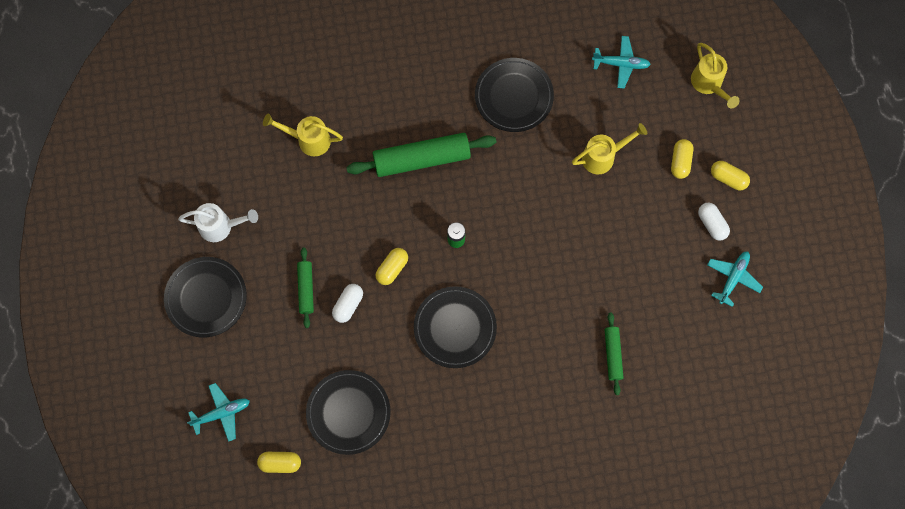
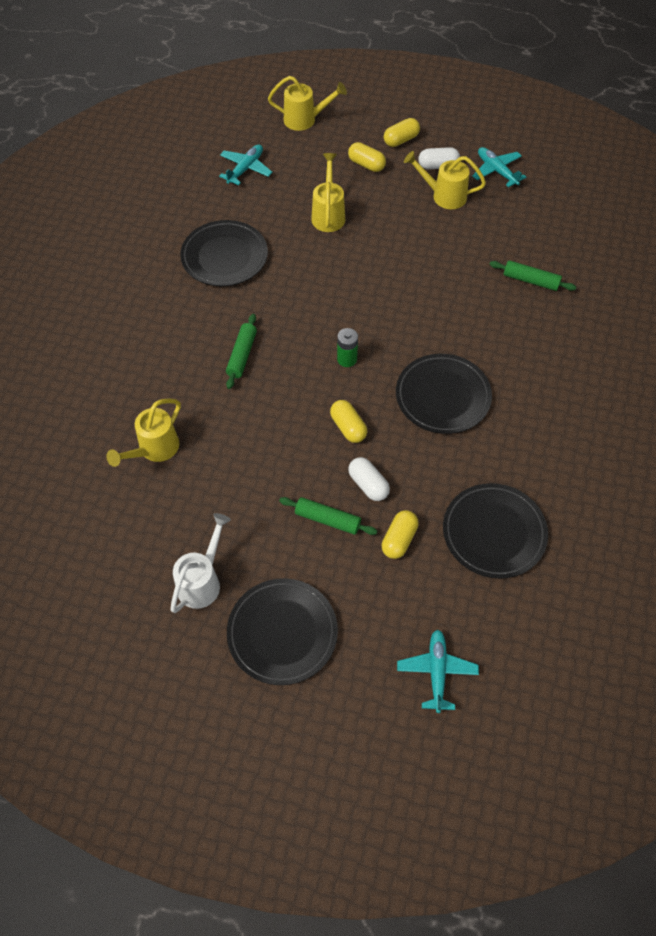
camera: 65 degrees left, 15 degrees down
yellow capsule [257,452,301,473] -> yellow capsule moved to [382,510,419,559]
green rolling pin [346,133,496,177] -> green rolling pin [226,314,257,389], size x0.53
none -> yellow watering can [404,151,486,209]

